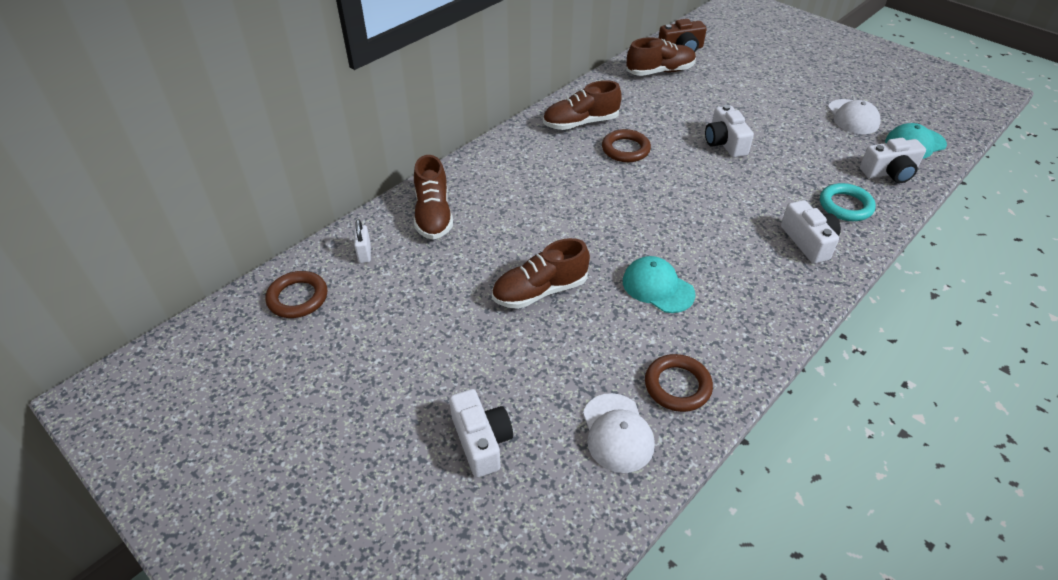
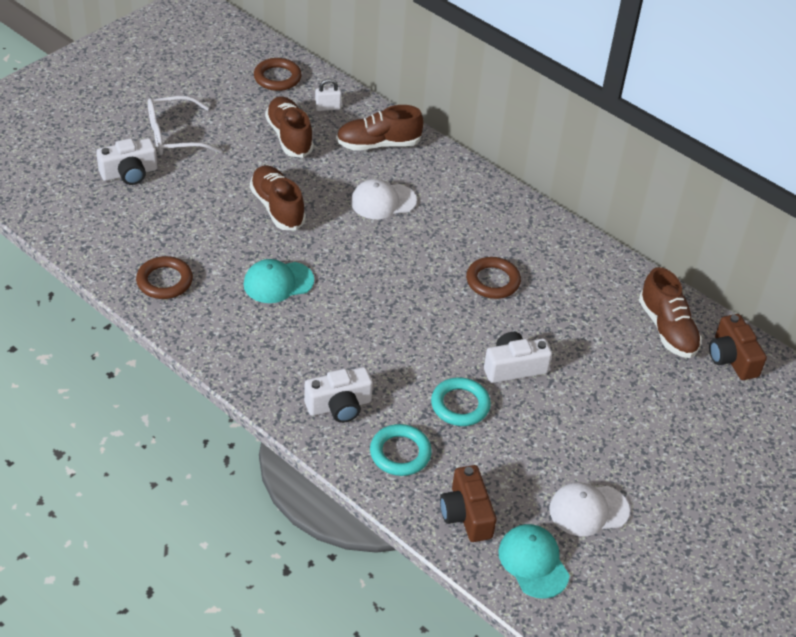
camera: 85 degrees right, 0 degrees up
brown shoe [543,80,622,130] -> brown shoe moved to [265,96,314,158]
white cap [583,393,655,473] -> white cap moved to [351,179,417,219]
turquoise cap [623,256,696,313] -> turquoise cap turned 150 degrees counterclockwise [243,259,314,303]
white camera [860,138,926,183] -> brown camera [440,465,496,542]
none -> white glasses [148,96,222,155]
none -> turquoise ring [431,377,491,426]

